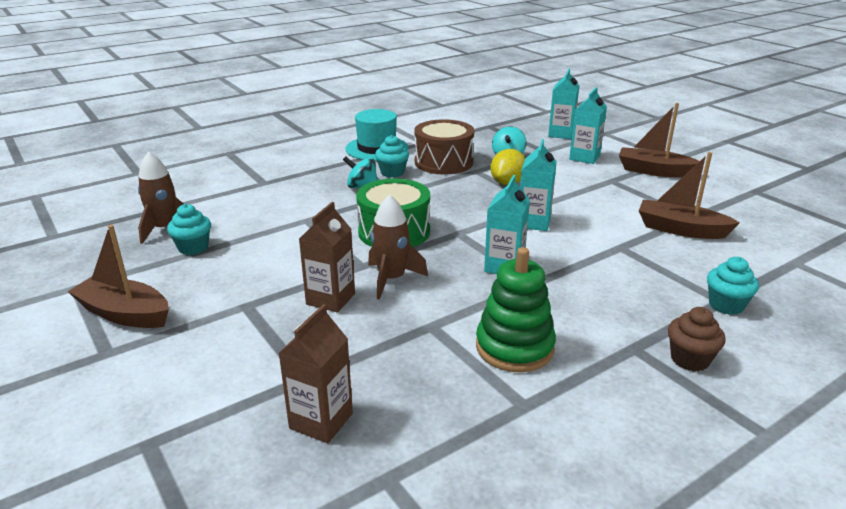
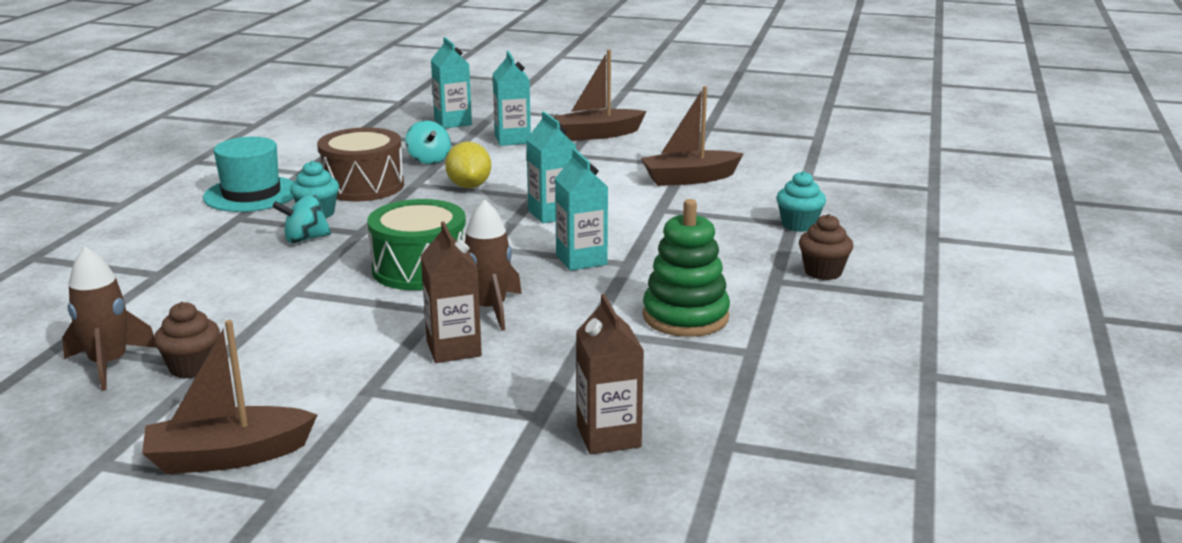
camera: 40 degrees left, 5 degrees down
turquoise cupcake [167,204,211,255] -> brown cupcake [154,302,220,379]

